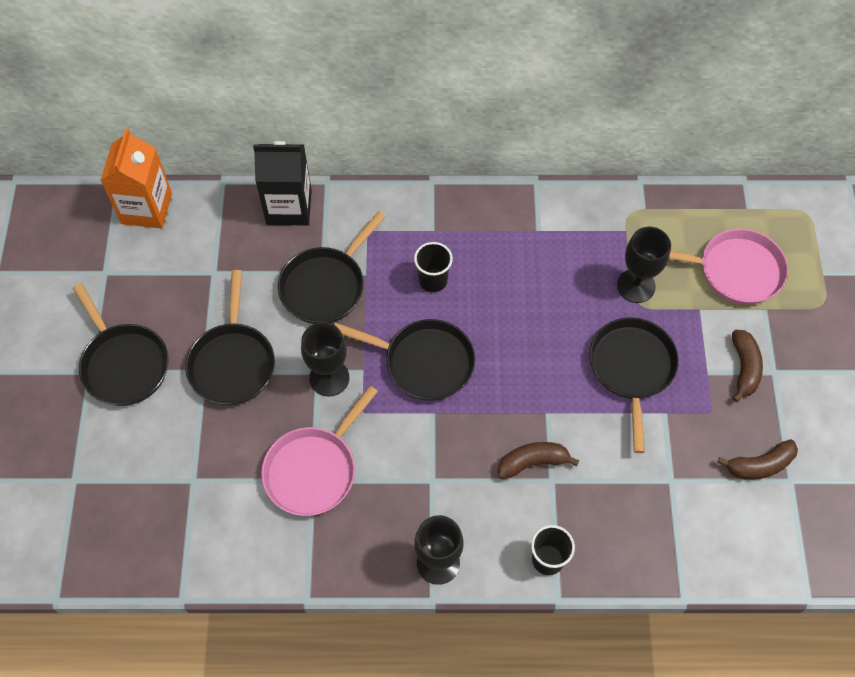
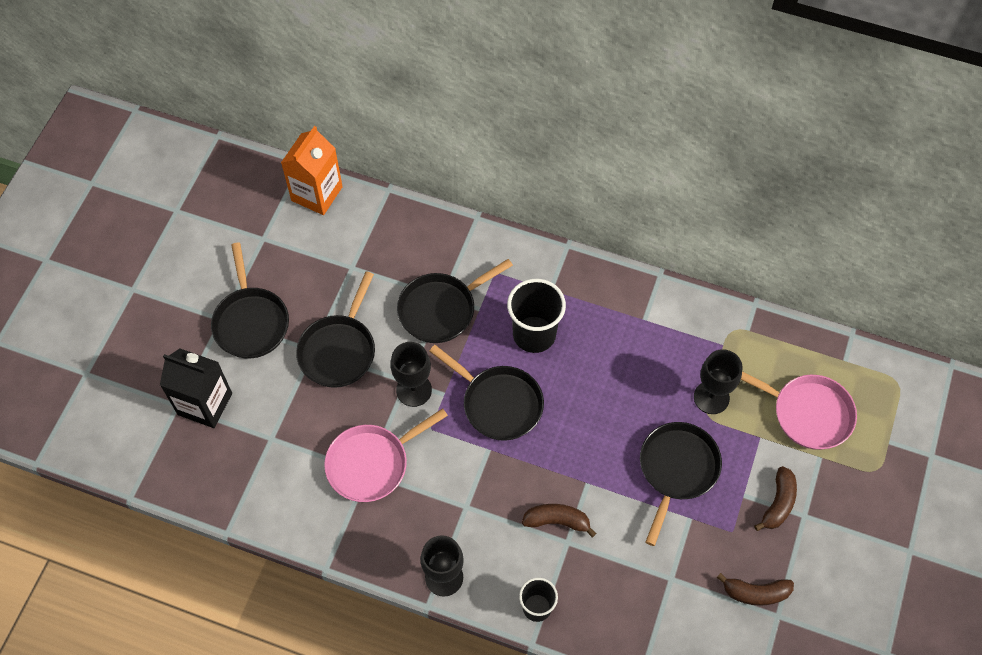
camera: 20 degrees right, 0 degrees up
black carton [253,141,312,226] -> black carton moved to [160,348,232,428]
black cup [414,242,453,292] -> black cup [507,279,566,353], size x1.65

